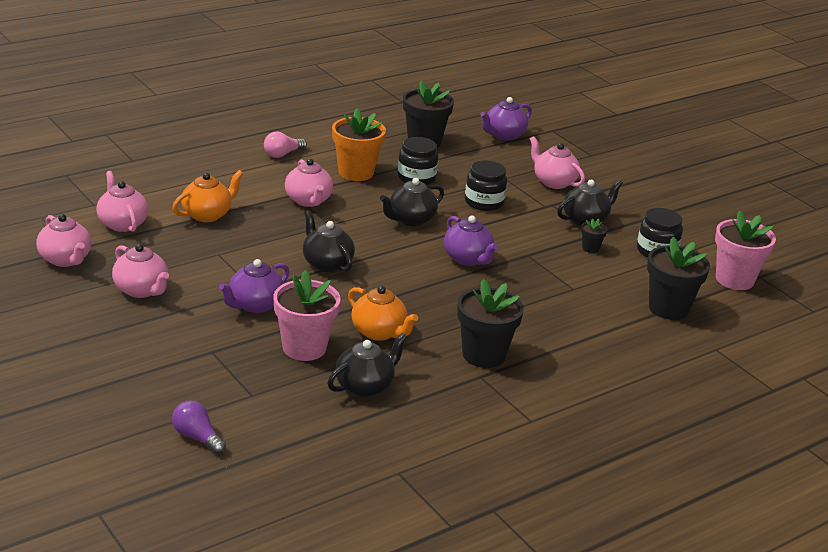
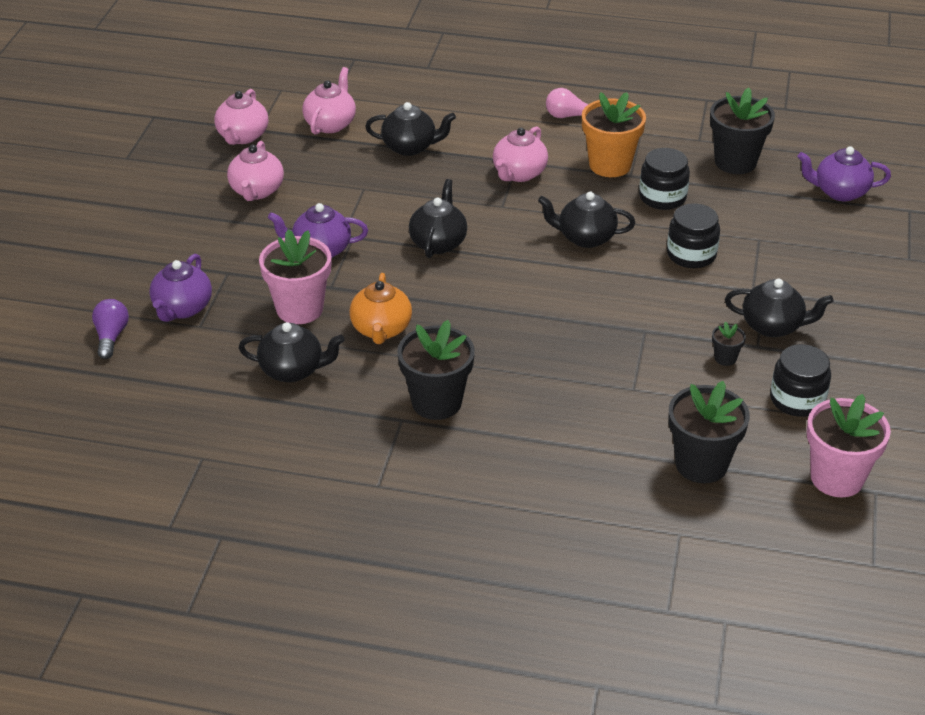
camera: 50 degrees right, 10 degrees up
orange teapot [172,170,243,222] -> black teapot [365,102,456,156]
purple teapot [444,216,498,266] -> purple teapot moved to [149,254,212,322]
pink teapot [530,136,585,189] -> none

